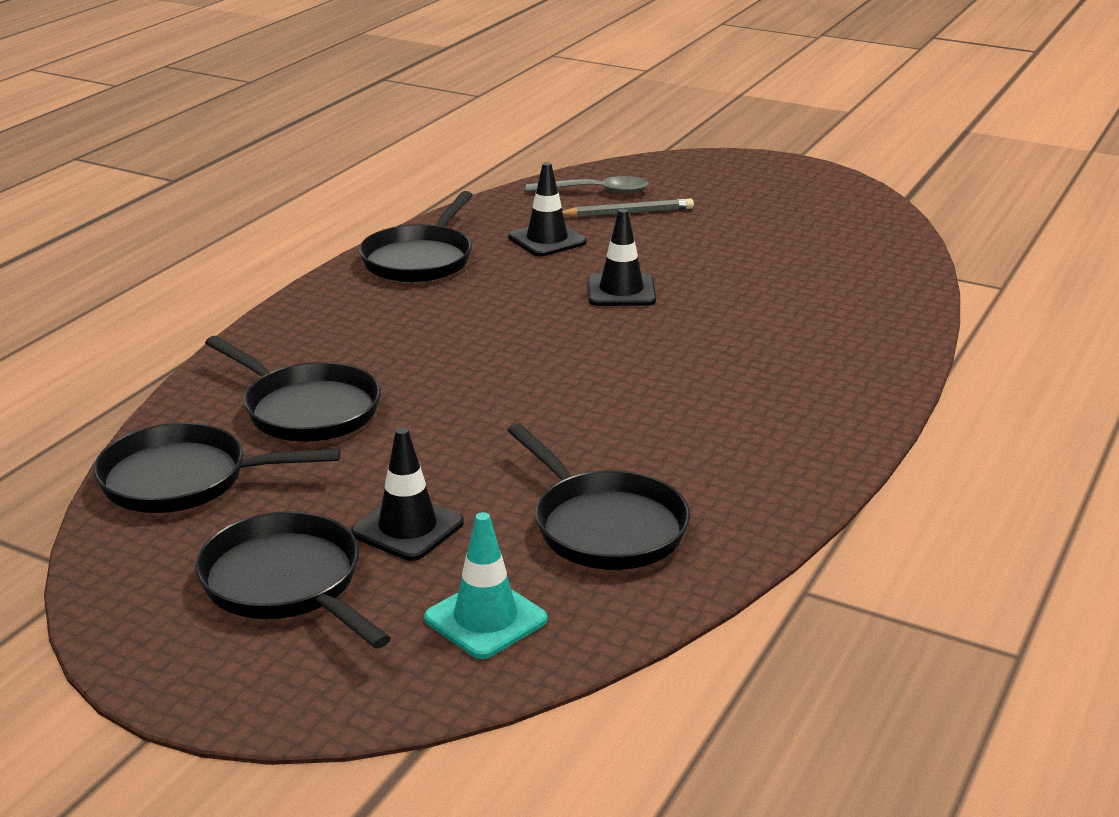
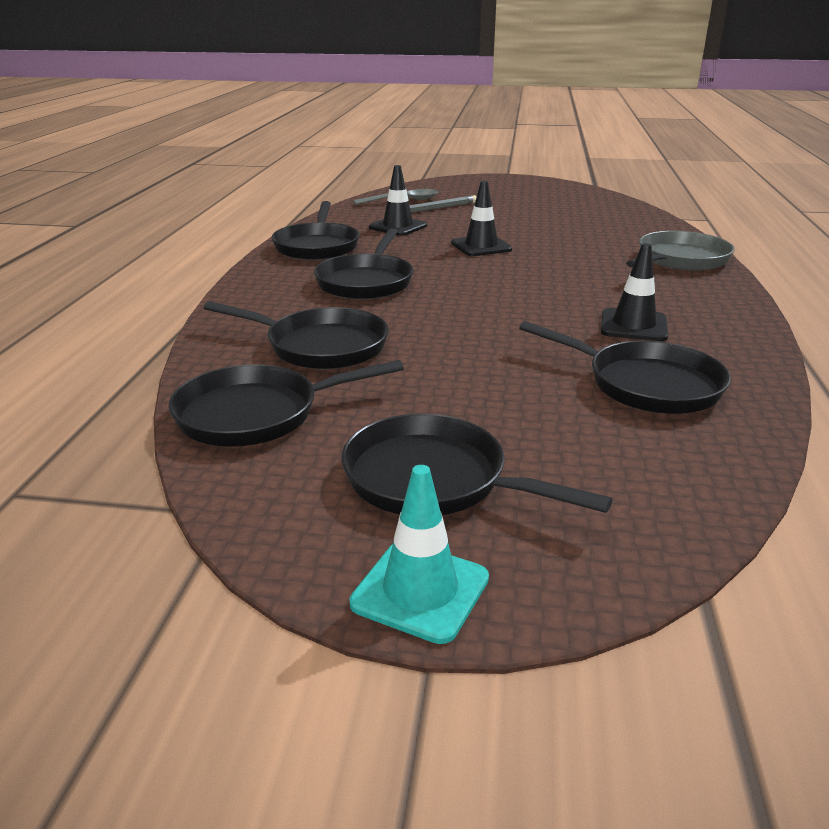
camera: 20 degrees left, 0 degrees up
black traffic cone [351,427,464,561] -> black traffic cone moved to [601,243,668,341]
turquoise traffic cone [424,512,547,659] -> turquoise traffic cone moved to [349,465,489,644]
none -> black pan [314,228,414,299]
none -> grey pan [626,231,735,271]

